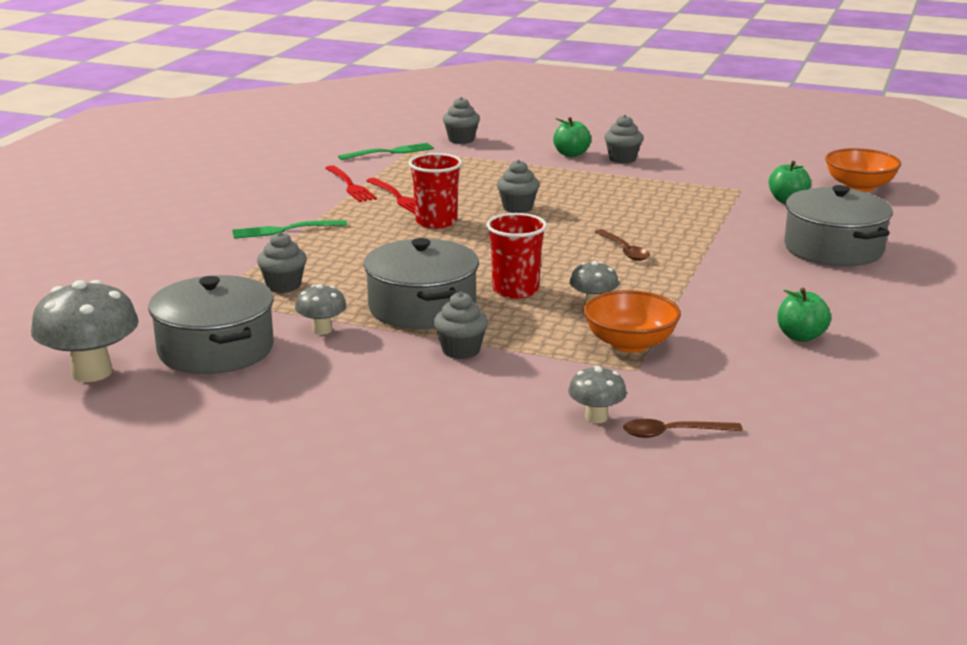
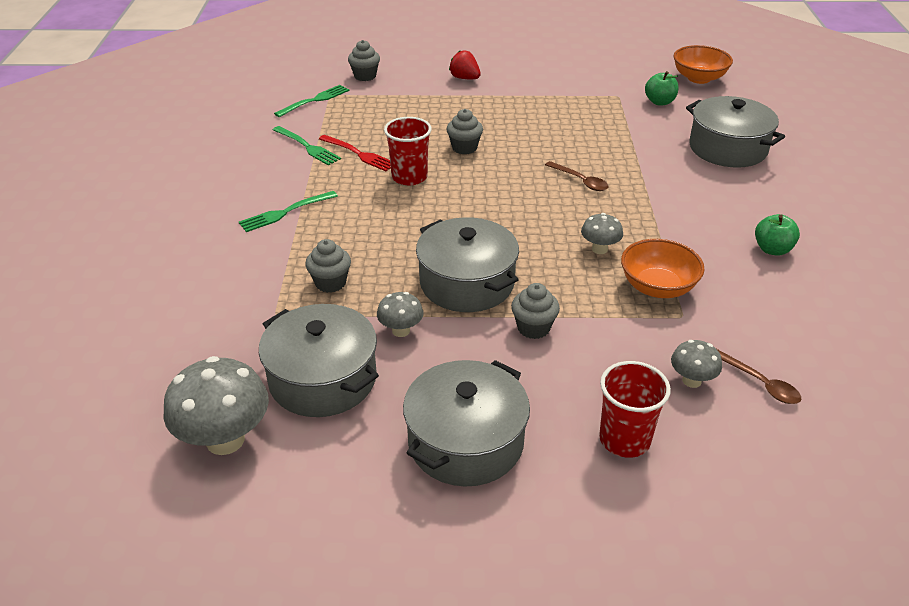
camera: 20 degrees left, 15 degrees up
red fork [326,165,377,202] -> green fork [273,126,341,165]
red cup [486,213,547,299] -> red cup moved to [599,361,671,458]
green apple [553,117,591,157] -> red strawberry [449,50,481,79]
grey cupcake [604,115,643,164] -> none
brown spoon [623,419,743,438] -> brown spoon turned 105 degrees counterclockwise [717,349,801,404]
none -> grey pot [403,360,530,486]

